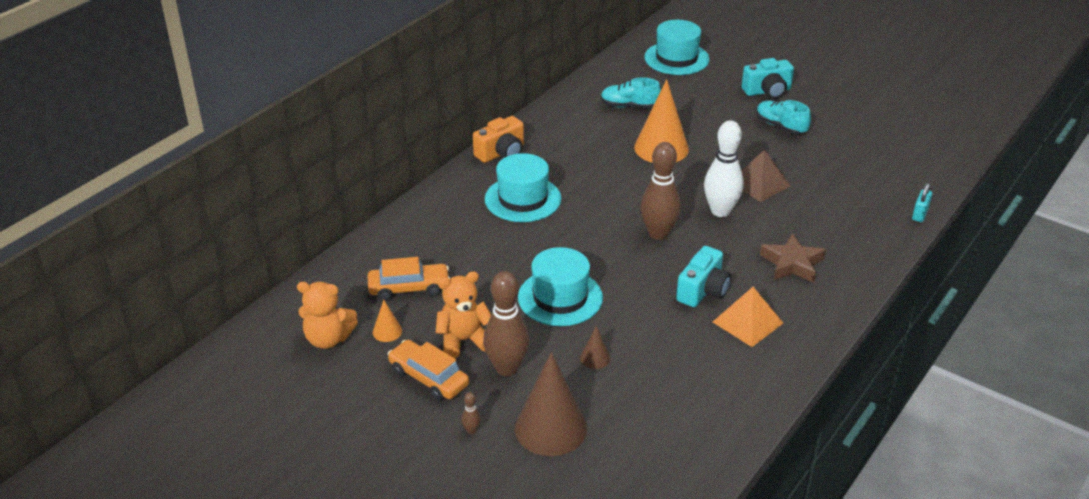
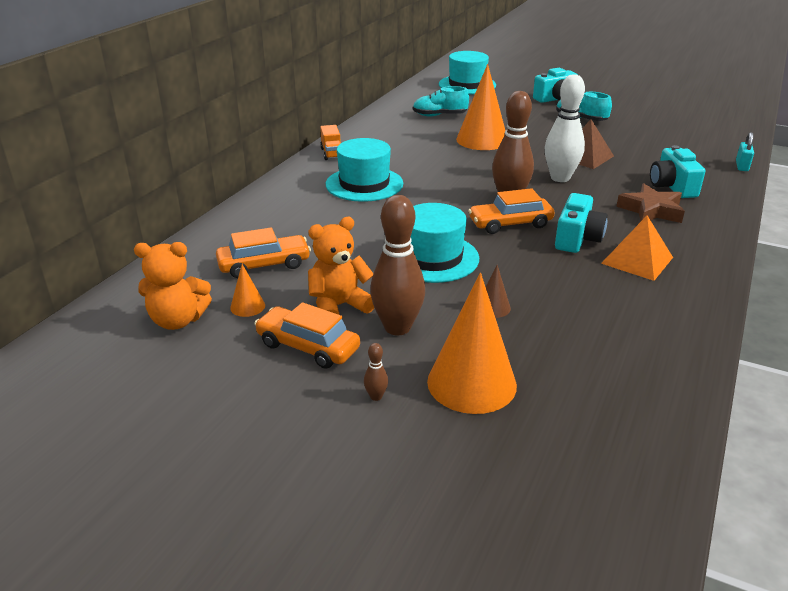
camera: 10 degrees left, 5 degrees down
orange camera [473,116,524,163] -> orange truck [320,125,341,160]
brown cone [515,352,587,456] -> orange cone [427,273,517,414]
none -> orange car [468,188,555,234]
none -> turquoise camera [650,145,705,198]

